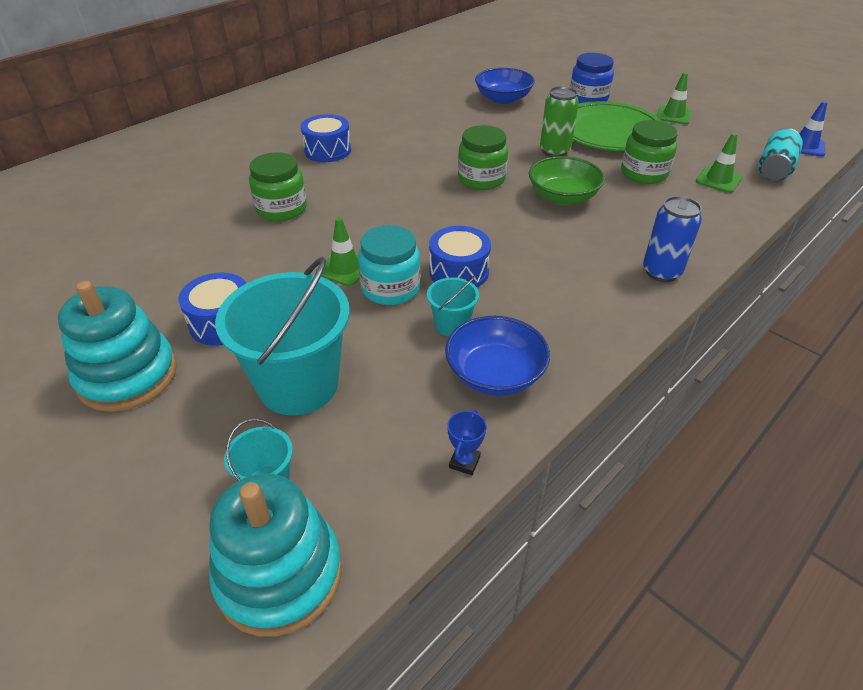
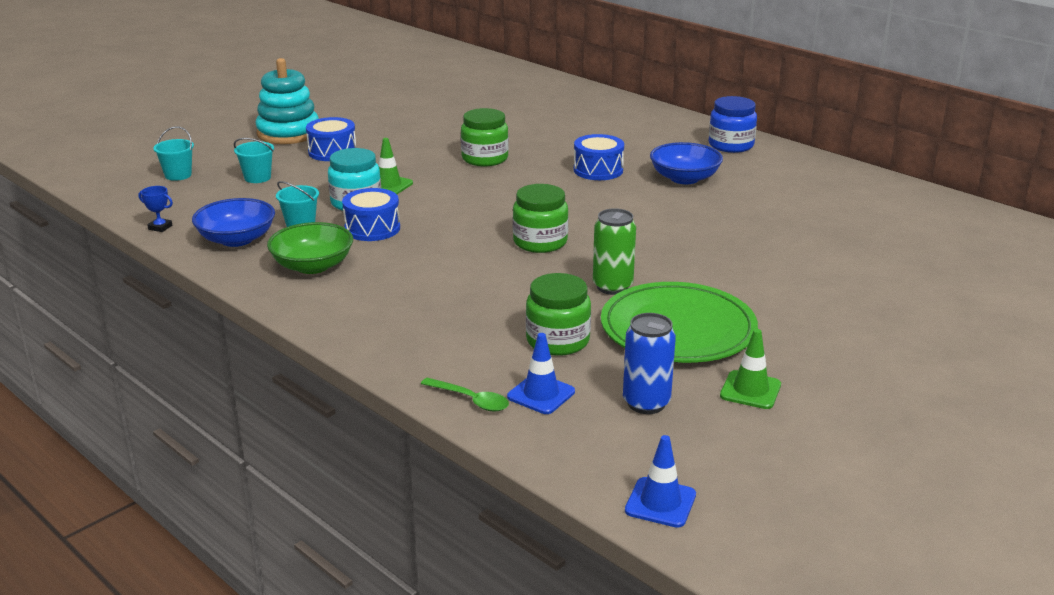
camera: 90 degrees right, 15 degrees down
turquoise stacking toy [209,474,342,637] -> none
turquoise bucket [215,257,350,416] -> turquoise bucket [234,138,274,183], size x0.47
blue bowl [475,68,535,104] -> blue bowl moved to [650,142,723,184]
green bowl [529,156,605,205] -> green bowl moved to [267,222,353,274]
blue jar [570,53,614,103] -> blue jar moved to [709,96,757,153]
blue can [643,196,702,282] -> blue can moved to [623,313,676,414]
green traffic cone [696,133,742,193] -> blue traffic cone [507,333,575,414]
turquoise can [758,128,803,181] -> none
none -> green spoon [421,377,509,411]

